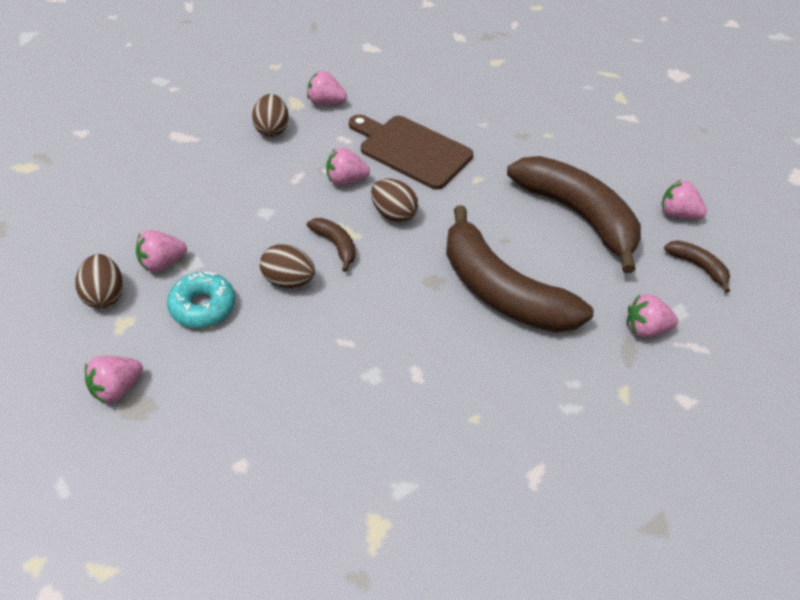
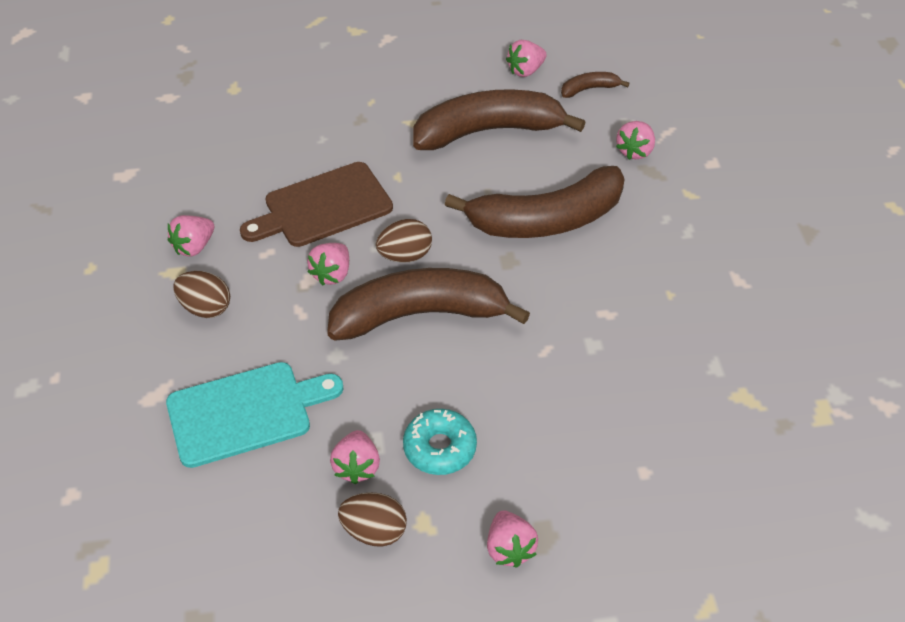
camera: 60 degrees left, 0 degrees up
brown egg [260,244,315,288] -> none
brown banana [307,218,356,272] -> brown banana [327,268,530,341], size x2.35
none -> turquoise cutting board [166,362,343,468]

